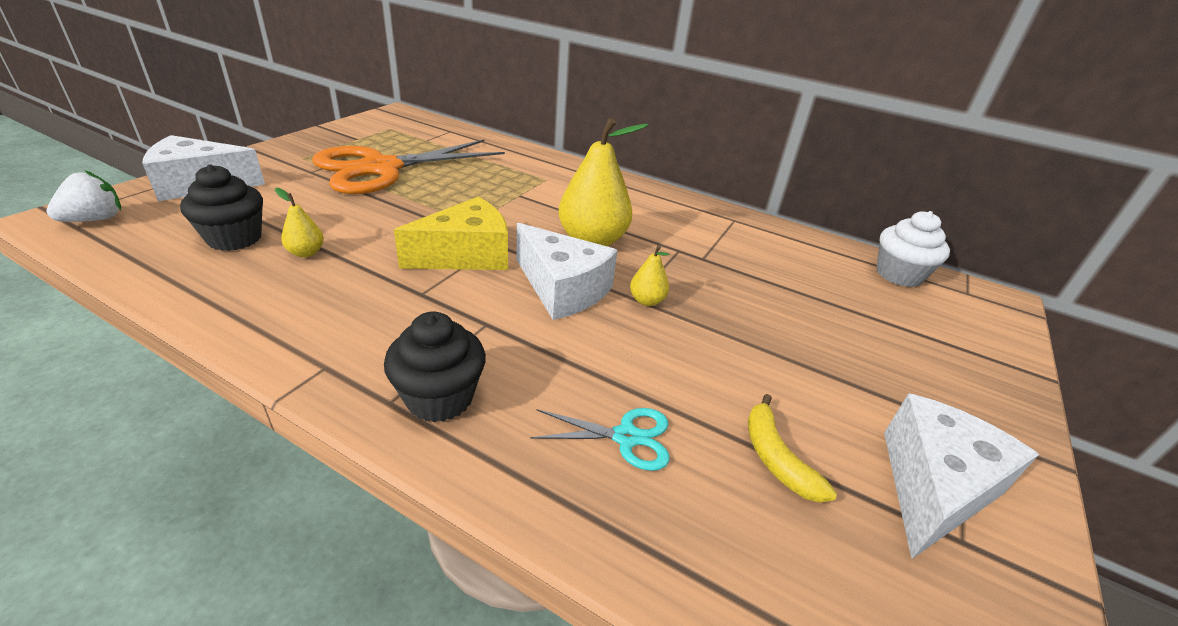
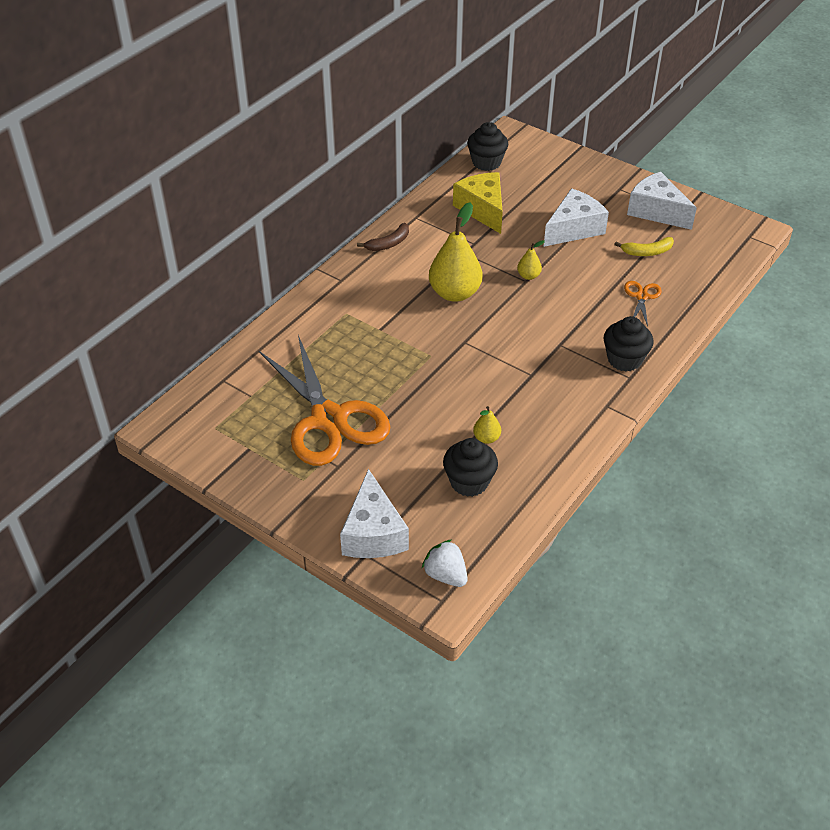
camera: 80 degrees left, 10 degrees up
yellow cheese [394,196,508,270] -> yellow cheese moved to [453,172,503,234]
white cheese [517,223,618,320] -> white cheese moved to [544,188,609,247]
turquoise scissors [531,408,670,471] -> orange scissors [624,281,662,326]
white cupcake [876,211,950,287] -> black cupcake [467,122,508,171]
none -> brown banana [357,223,409,251]

